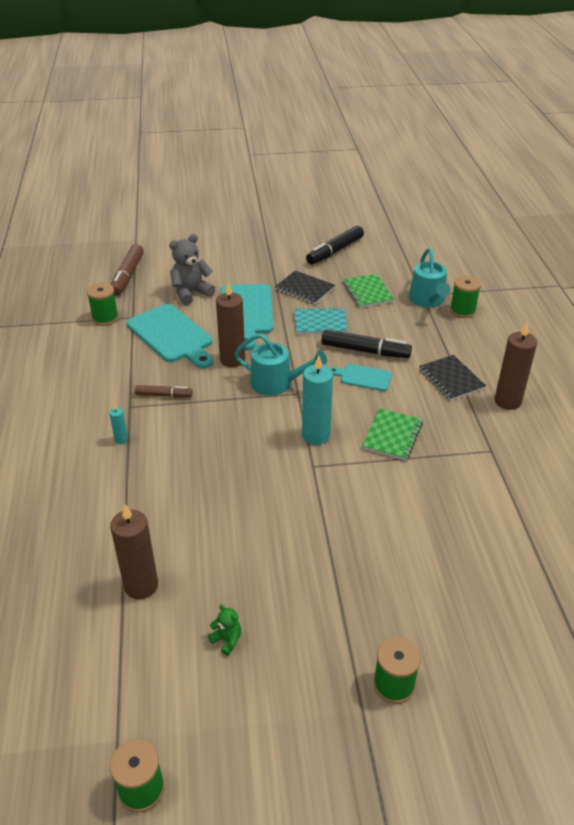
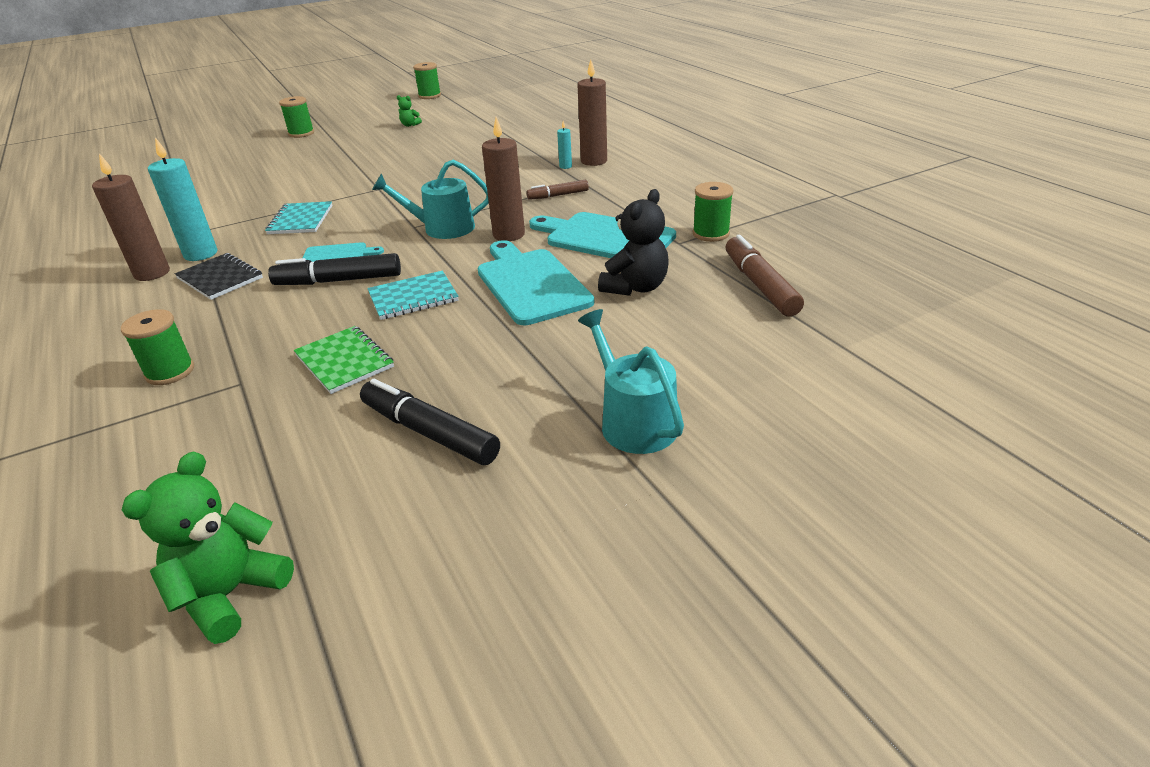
camera: 160 degrees right, 5 degrees down
brown candle [110,504,158,599] -> brown candle moved to [577,59,607,166]
grey teddy bear [169,234,215,305] -> black teddy bear [598,189,669,296]
black notebook [275,270,335,304] -> none
turquoise candle [302,355,333,445] -> turquoise candle moved to [148,137,218,261]
black marker [306,226,364,265] -> black marker turned 75 degrees counterclockwise [360,379,500,465]
green notebook [362,408,423,461] -> turquoise notebook [265,201,332,234]
turquoise watering can [409,248,450,307] -> turquoise watering can moved to [578,309,684,454]
none -> green teddy bear [122,451,294,644]

